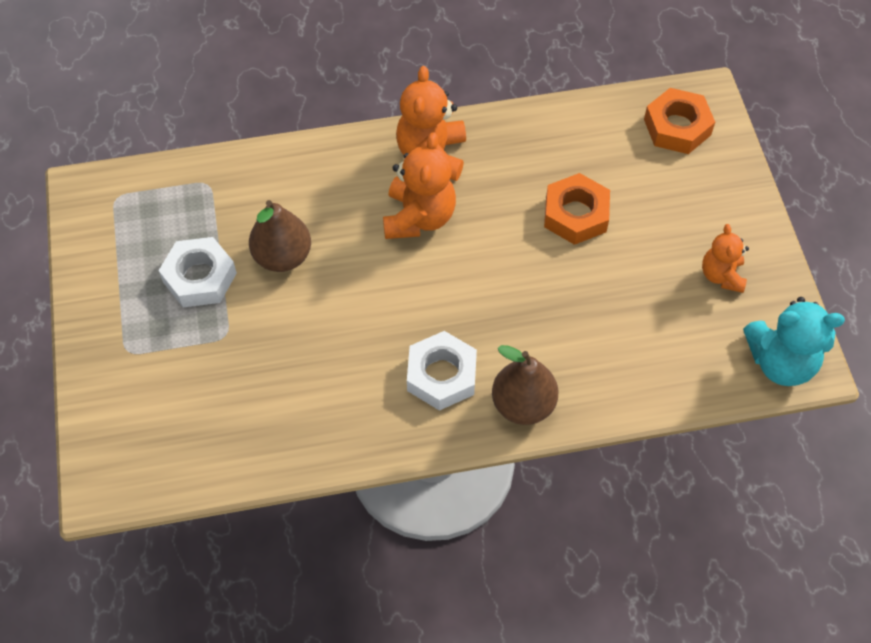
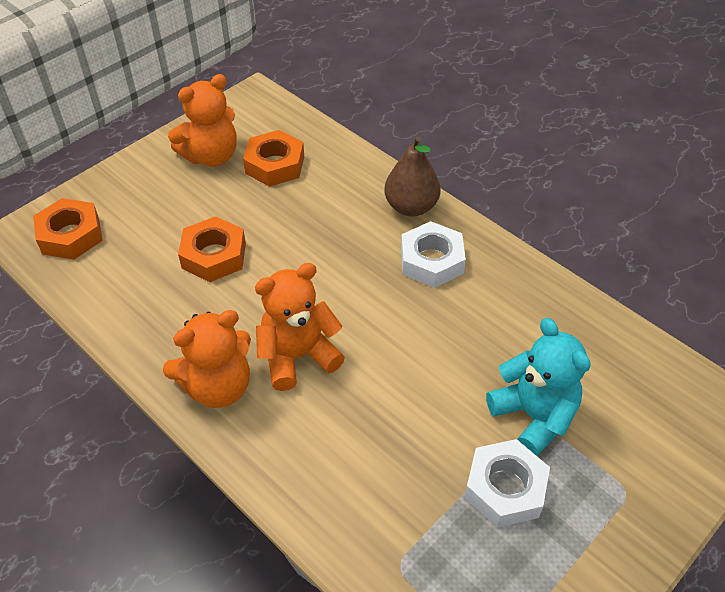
camera: 125 degrees left, 10 degrees down
brown pear [249,200,311,272] -> none
orange teddy bear [702,224,749,293] -> orange teddy bear [168,74,237,167], size x1.61
turquoise teddy bear [743,297,845,386] -> turquoise teddy bear moved to [486,318,591,456]
none -> orange nut [243,130,304,187]

